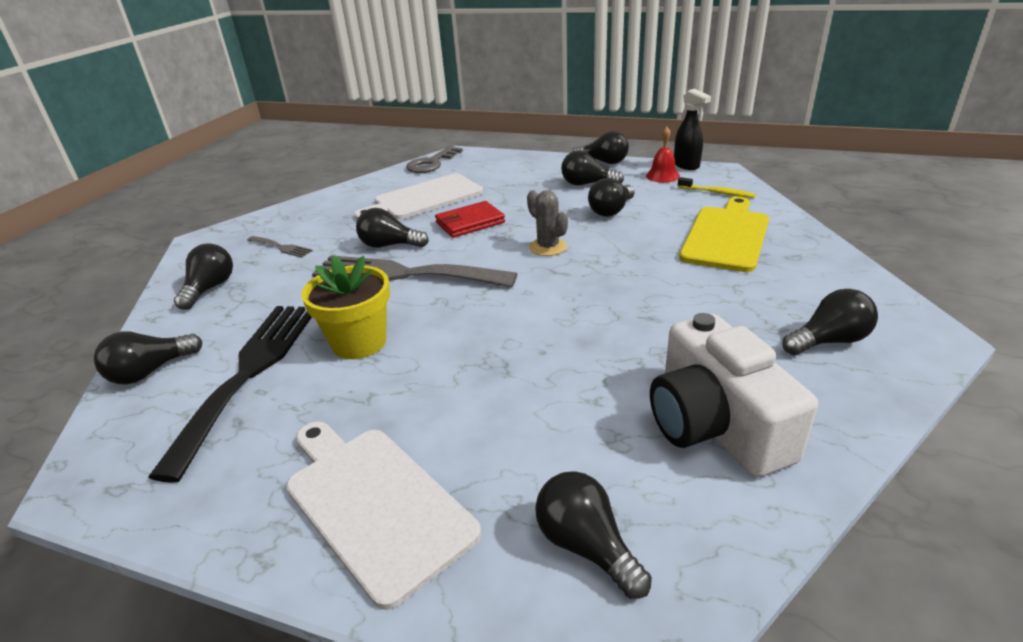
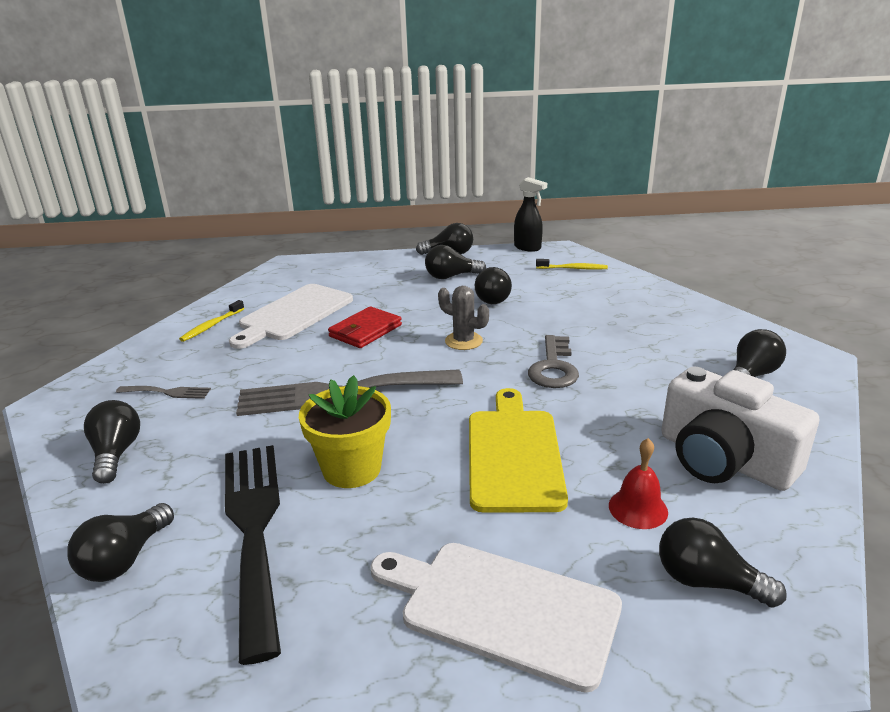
camera: 25 degrees left, 5 degrees down
black light bulb [356,208,429,248] -> none
grey key [406,146,463,173] -> grey key moved to [528,335,579,388]
red bell [646,127,680,183] -> red bell moved to [609,438,668,529]
yellow cutting board [679,197,769,272] -> yellow cutting board moved to [469,388,568,513]
none -> yellow toothbrush [179,300,244,342]

